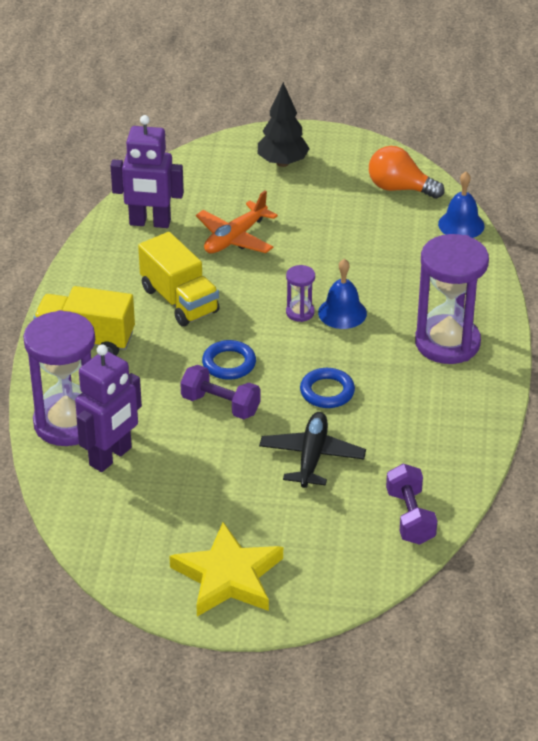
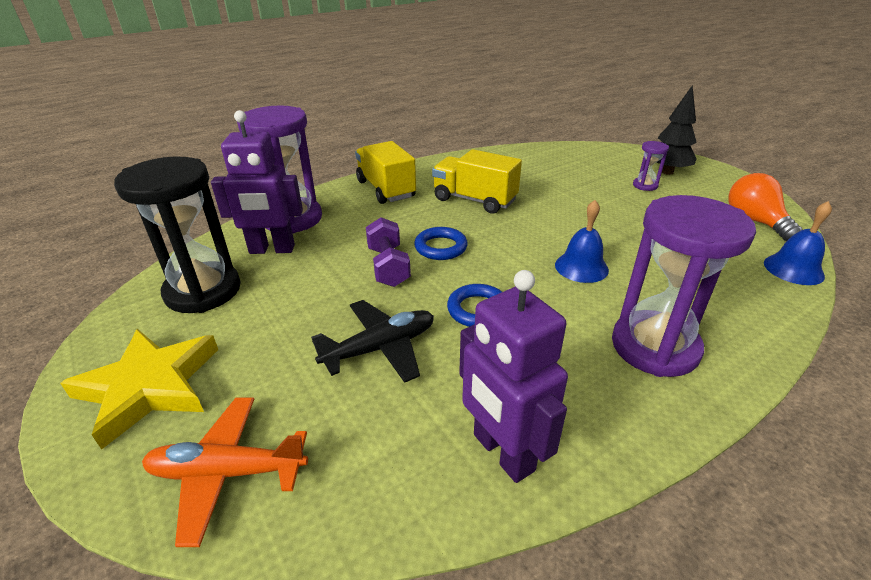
camera: 50 degrees right, 5 degrees down
purple robot [110,115,184,228] -> purple robot moved to [459,270,568,483]
yellow truck [138,232,220,327] -> yellow truck turned 105 degrees clockwise [432,149,522,214]
orange plane [196,190,278,253] -> orange plane moved to [142,398,308,547]
purple hourglass [286,265,315,322] -> purple hourglass moved to [633,141,669,191]
purple dumbbell [386,464,437,545] -> none
none -> black hourglass [114,157,241,313]

